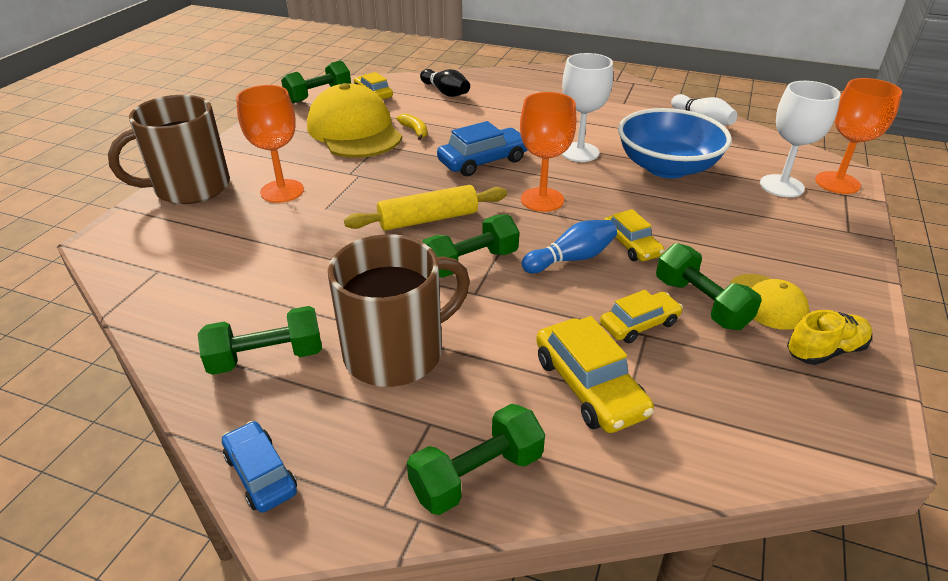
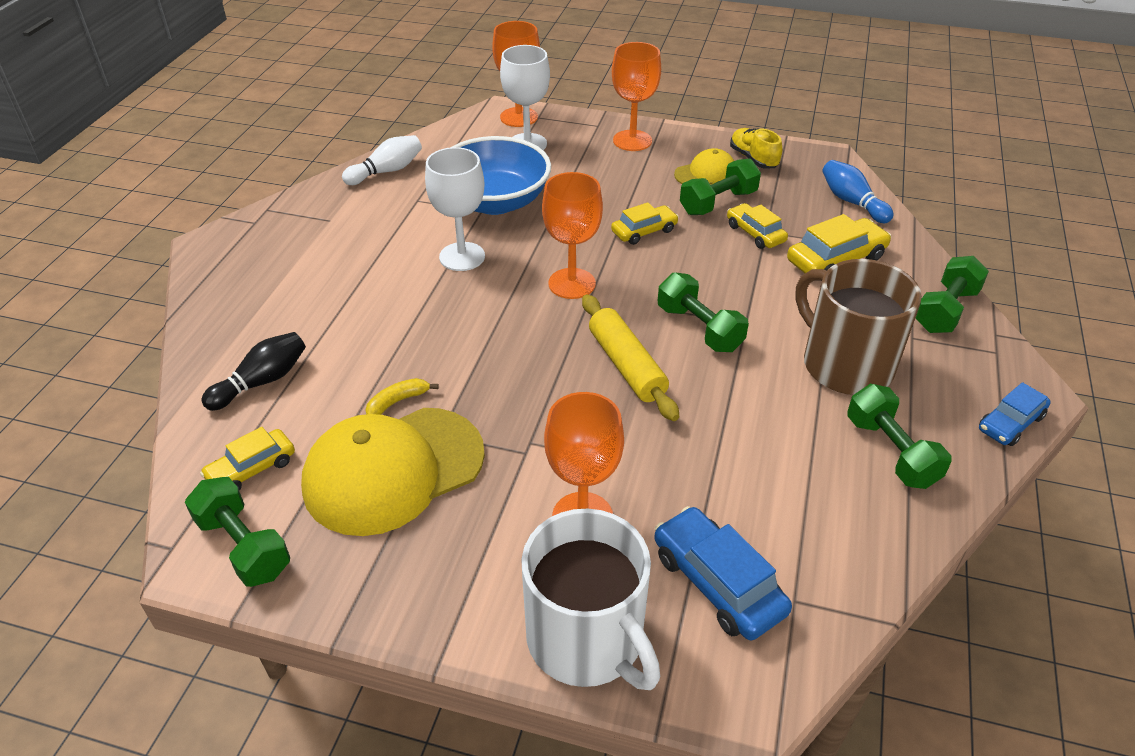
camera: 95 degrees left, 5 degrees up
brown mug [108,95,230,204] -> white mug [521,508,660,690]
green dumbbell [407,404,545,515] -> green dumbbell turned 75 degrees clockwise [916,256,989,333]
blue car [437,121,527,176] -> blue car moved to [654,506,792,640]
blue bowling pin [522,220,617,273] -> blue bowling pin moved to [822,160,894,223]
none -> orange goblet [612,42,661,151]

